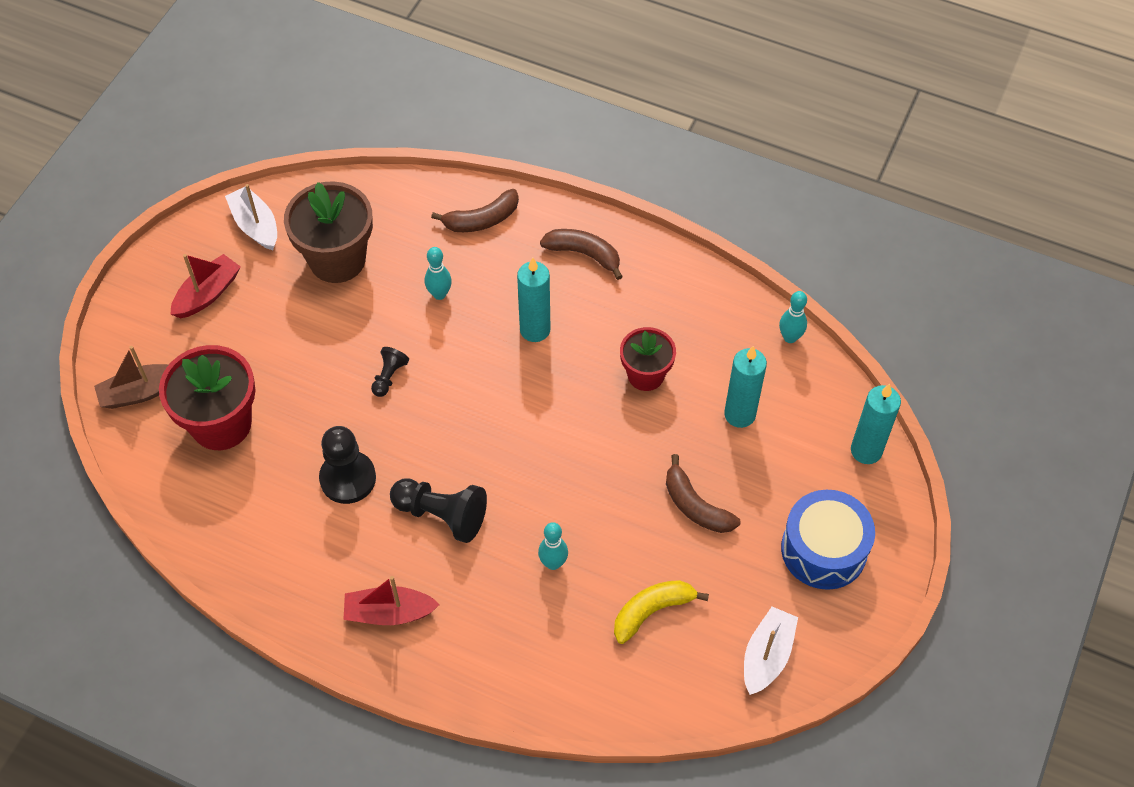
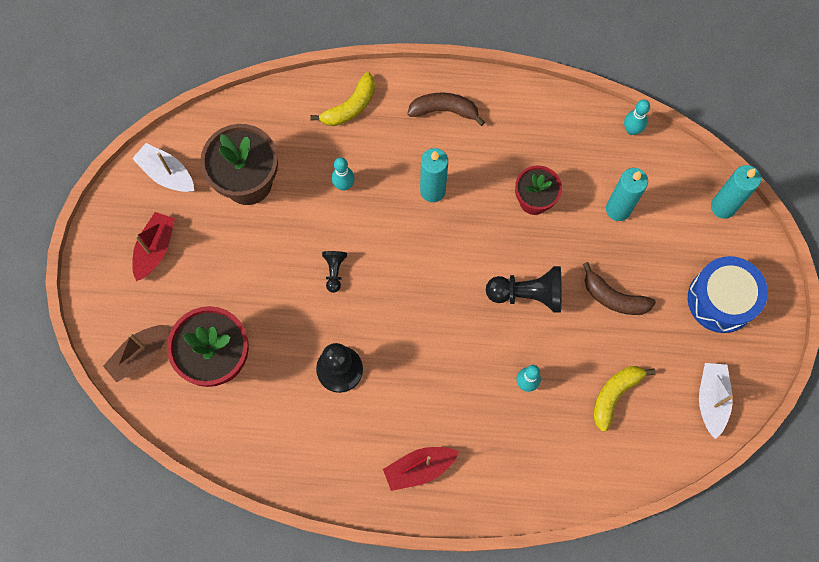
camera: 20 degrees left, 15 degrees up
black pawn [390,479,487,543] -> black pawn moved to [486,266,562,313]
brown banana [431,189,519,232] -> yellow banana [310,72,375,126]

